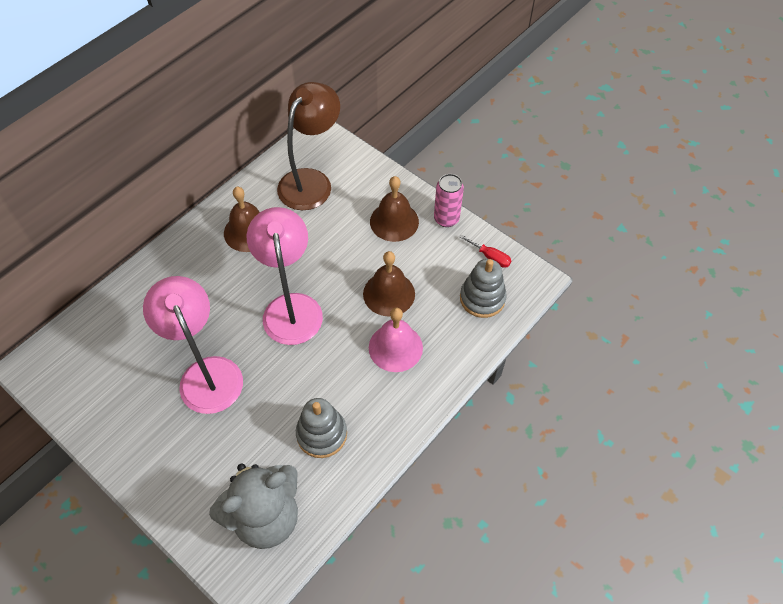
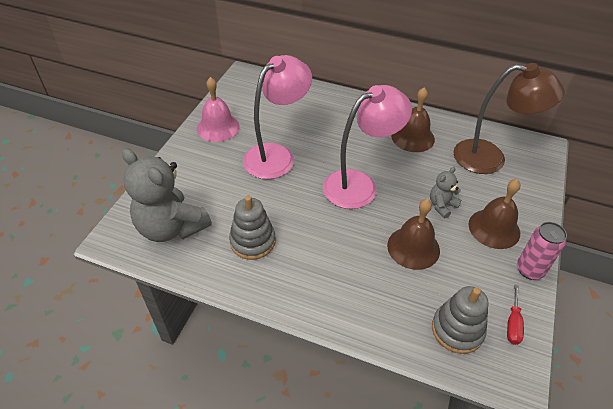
camera: 70 degrees right, 10 degrees down
pink bell [369,308,423,372] -> pink bell moved to [197,77,240,142]
none -> grey teddy bear [430,167,461,219]

